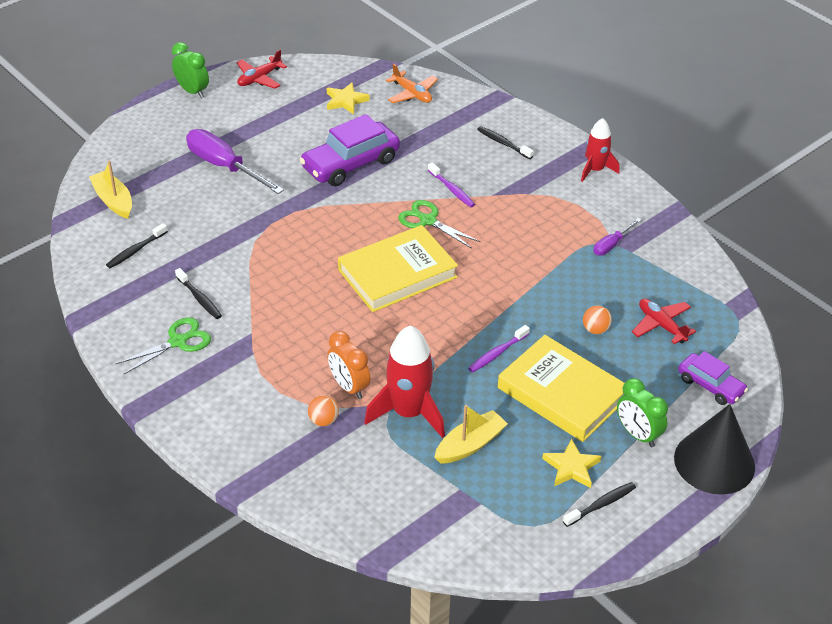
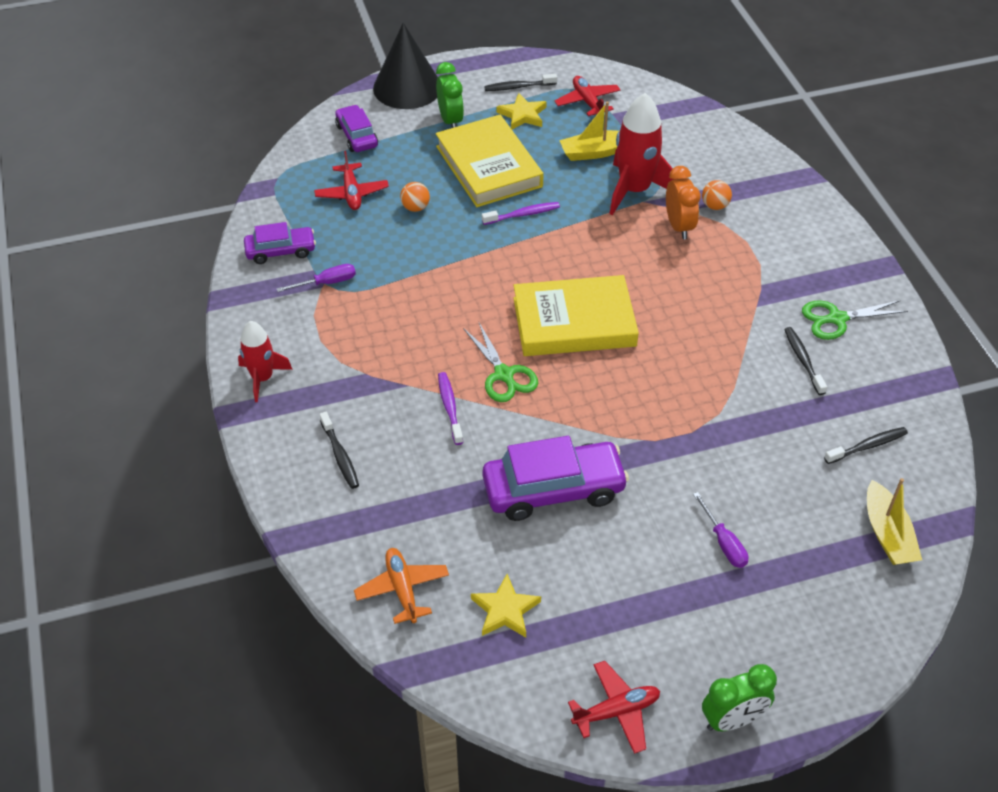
camera: 155 degrees left, 5 degrees up
green clock [172,42,209,98] -> green clock turned 90 degrees counterclockwise [702,664,777,731]
purple screwdriver [186,129,284,194] -> purple screwdriver [693,492,749,568], size x0.51
none -> purple car [244,222,316,264]
none -> red plane [554,76,621,116]

